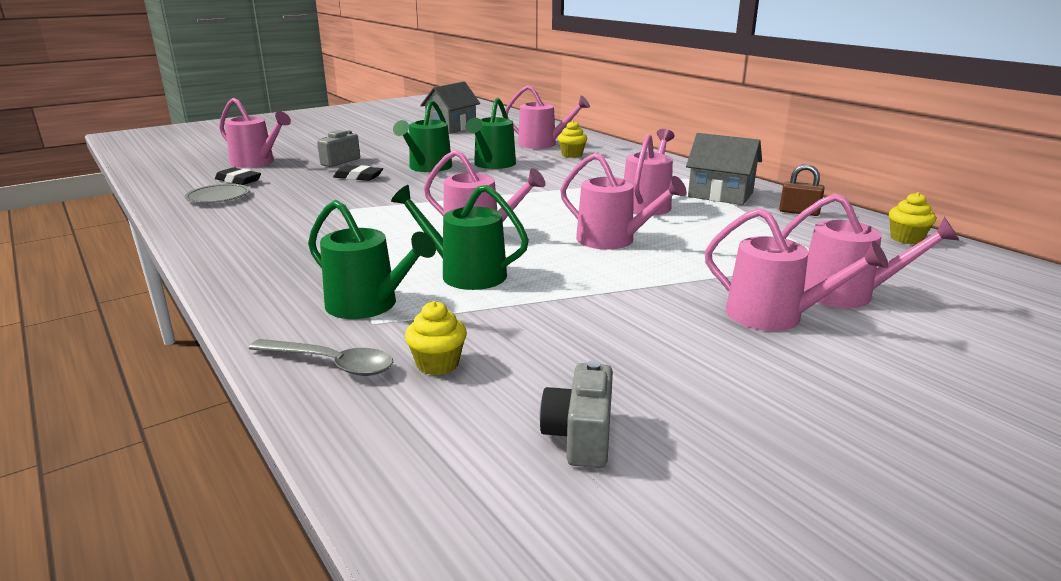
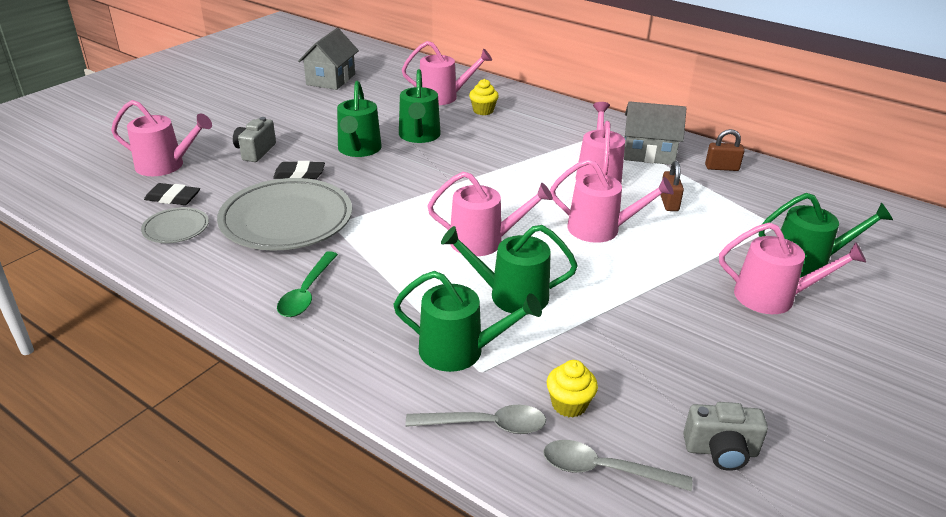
camera: 20 degrees left, 10 degrees up
grey camera [539,360,613,468] -> grey camera turned 75 degrees counterclockwise [683,402,768,471]
pink watering can [781,194,960,308] -> green watering can [759,193,893,278]
yellow cupcake [889,192,936,244] -> none
none -> grey plate [217,178,352,251]
none -> green spoon [277,251,338,317]
none -> grey spoon [543,440,692,492]
none -> brown padlock [660,161,684,211]

